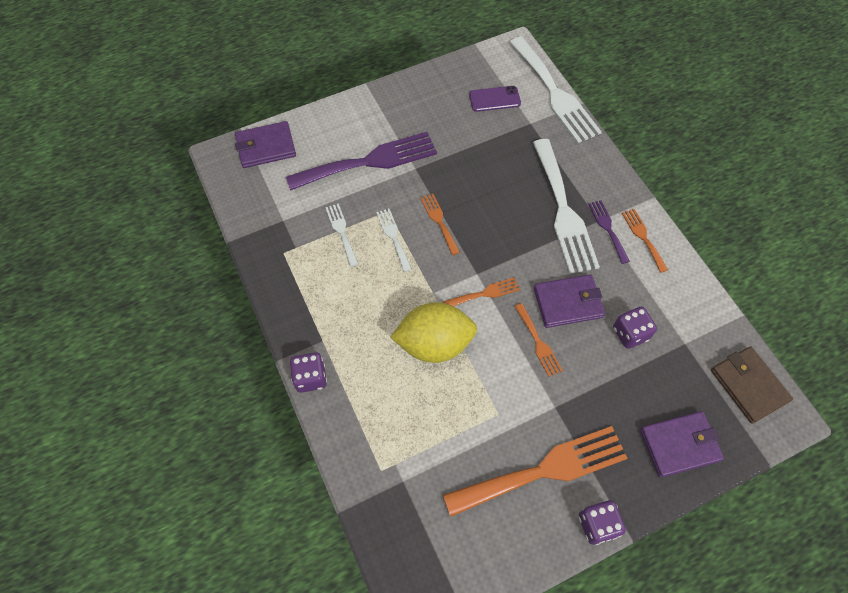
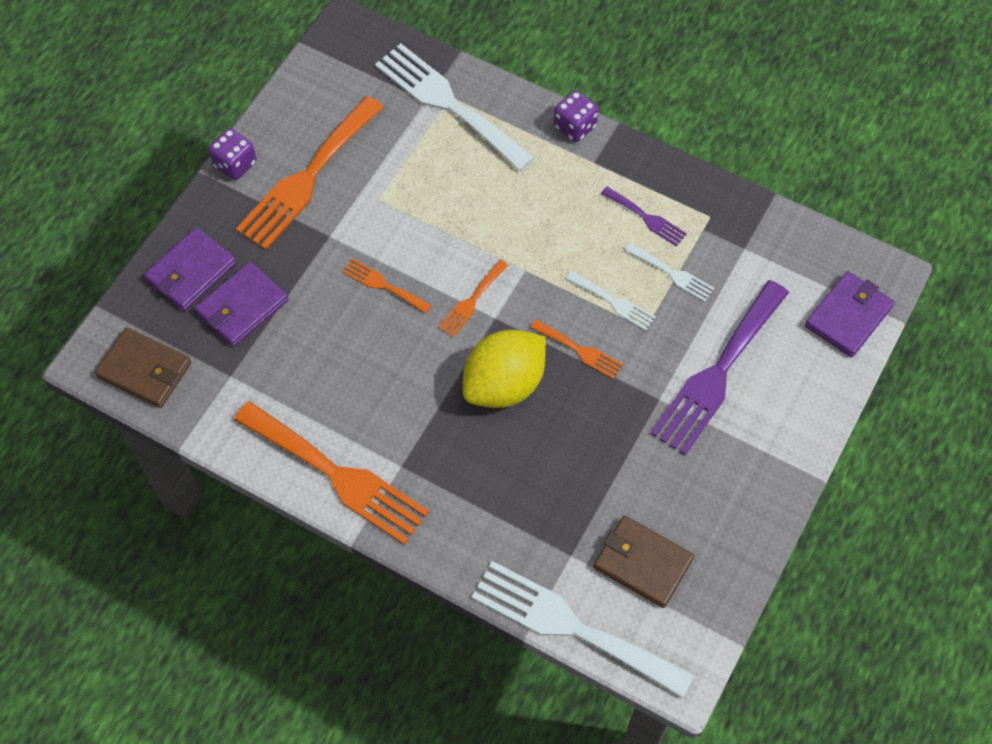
camera: 145 degrees right, 0 degrees up
yellow lemon [391,302,477,363] -> yellow lemon moved to [463,330,546,408]
purple phone [469,86,521,112] -> brown wallet [594,516,694,608]
white fork [533,139,600,274] -> white fork moved to [375,43,535,171]
purple wallet [534,274,605,328] -> purple wallet moved to [195,262,289,347]
purple fork [588,200,630,264] -> purple fork moved to [601,187,687,247]
purple dice [613,307,657,349] -> none
orange fork [622,209,668,273] -> orange fork [234,401,429,545], size x2.13

